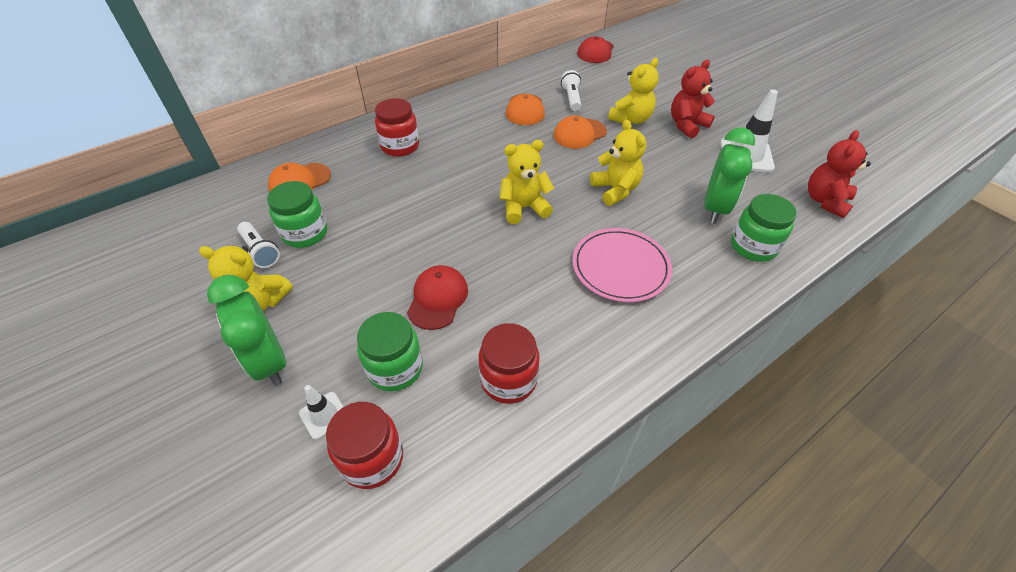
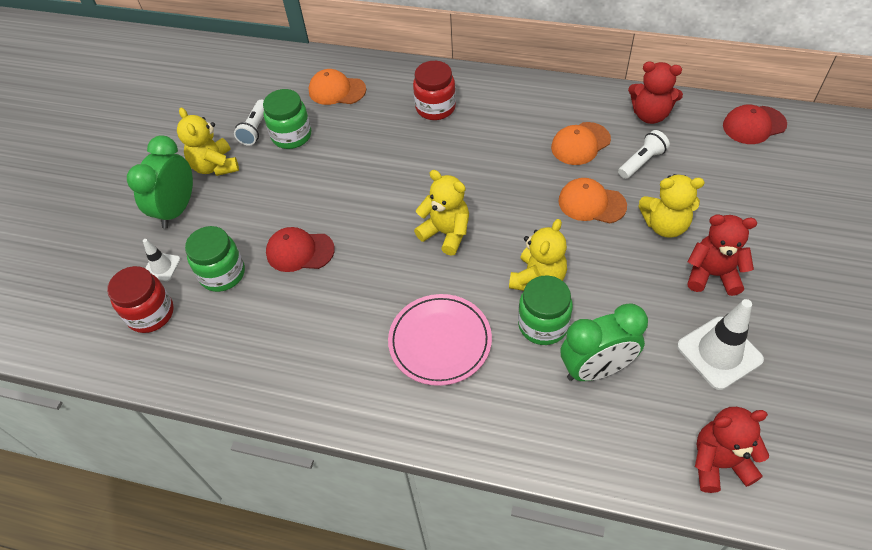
camera: 55 degrees right, 5 degrees up
red cap [407,265,468,330] -> red cap turned 150 degrees counterclockwise [266,227,335,272]
red jar [479,323,540,404] -> none
green jar [731,194,797,262] -> green jar moved to [518,276,573,345]
none -> red teddy bear [628,61,683,124]

